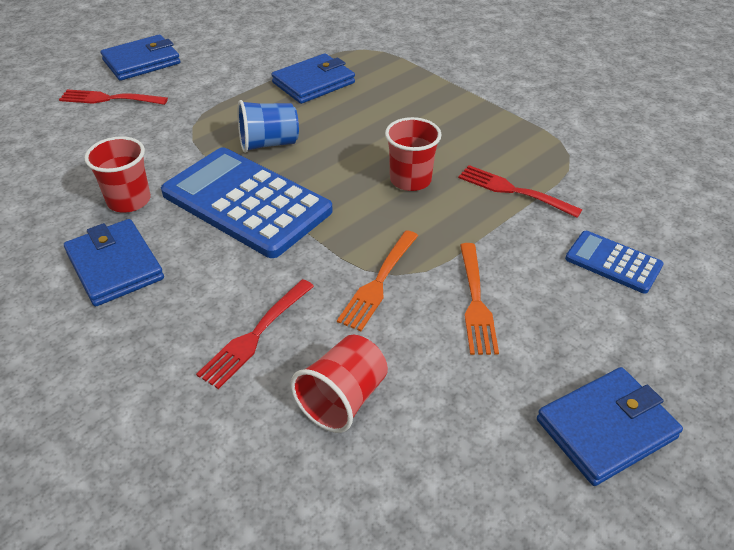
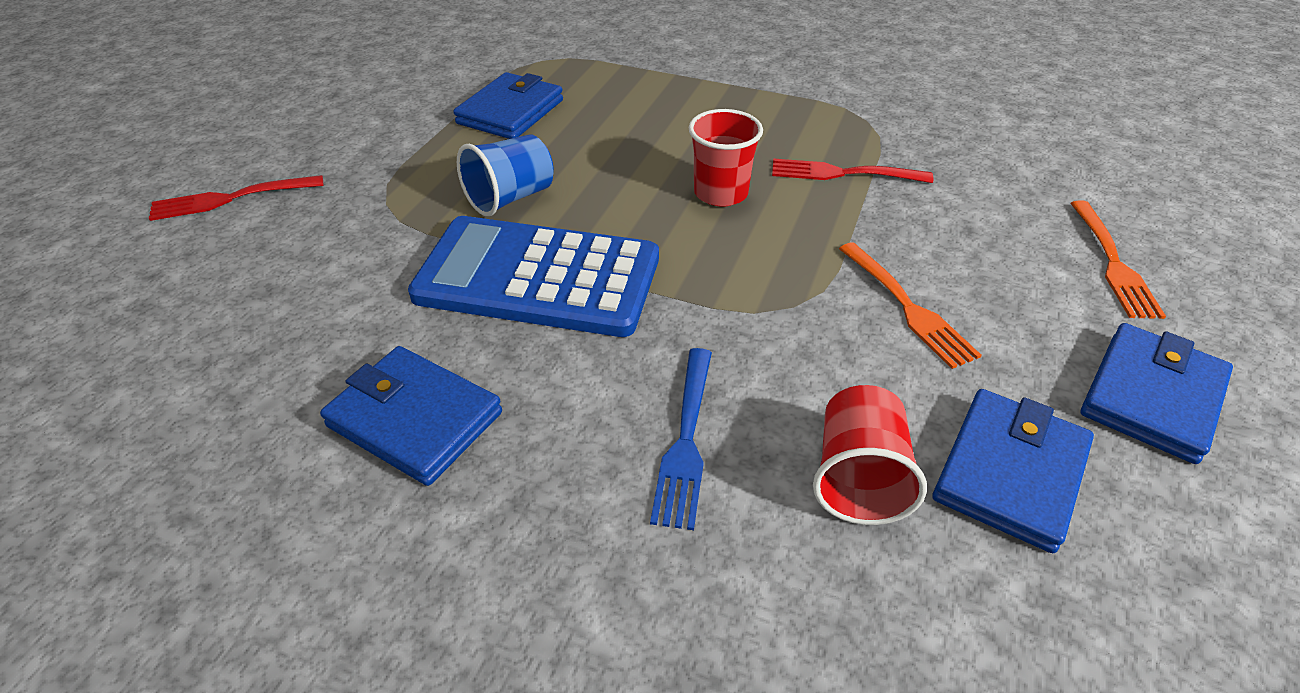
camera: 25 degrees left, 0 degrees up
red cup [84,136,151,213] -> none
blue wallet [101,35,180,81] -> blue wallet moved to [933,389,1094,553]
red fork [196,279,314,389] -> blue fork [650,348,712,530]
orange fork [337,230,418,331] -> orange fork moved to [1071,201,1166,319]
blue calculator [565,231,664,294] -> none

